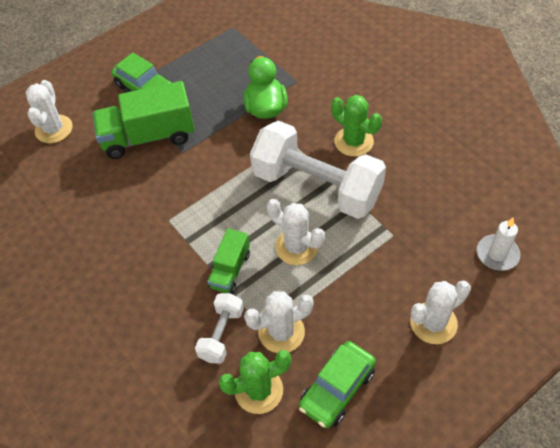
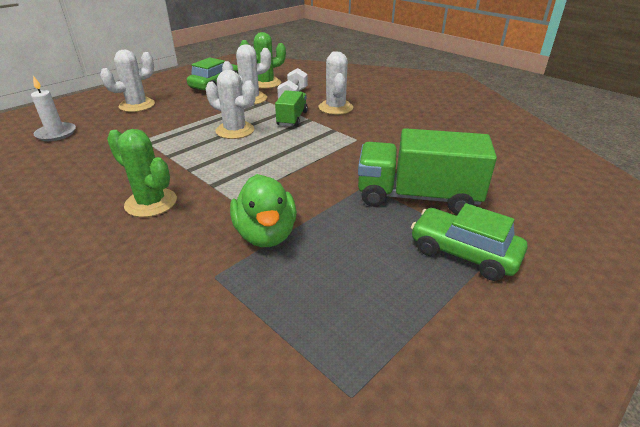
camera: 170 degrees right, 20 degrees down
white cactus [26,80,73,143] -> white cactus moved to [318,51,353,115]
green truck [92,81,194,159] -> green truck turned 150 degrees counterclockwise [358,128,497,214]
white dumbbell [250,121,386,219] -> none

